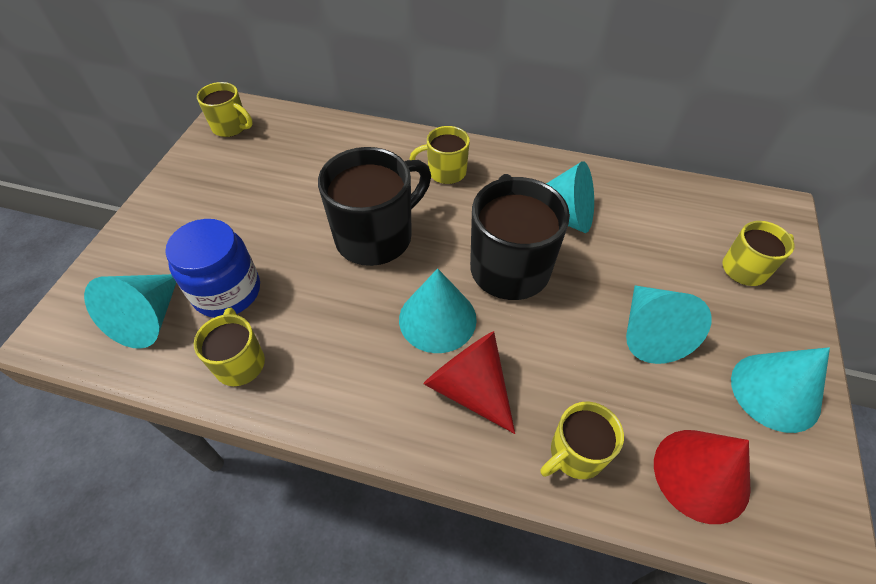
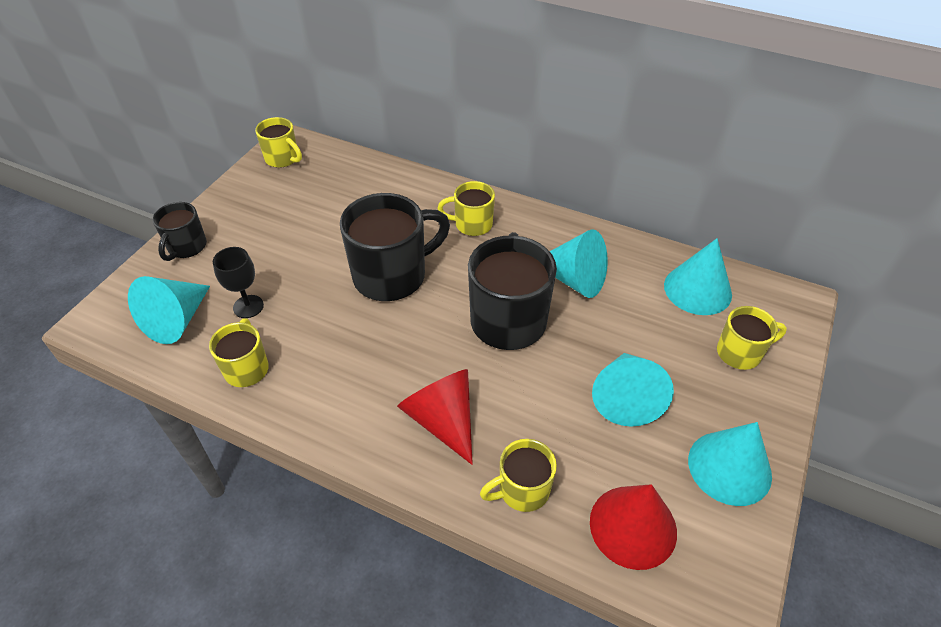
camera: 10 degrees right, 5 degrees down
blue jar [165,219,260,318] -> black goblet [213,247,264,318]
turquoise cone [399,268,477,353] -> turquoise cone moved to [664,238,732,315]
none -> black mug [153,202,207,261]

